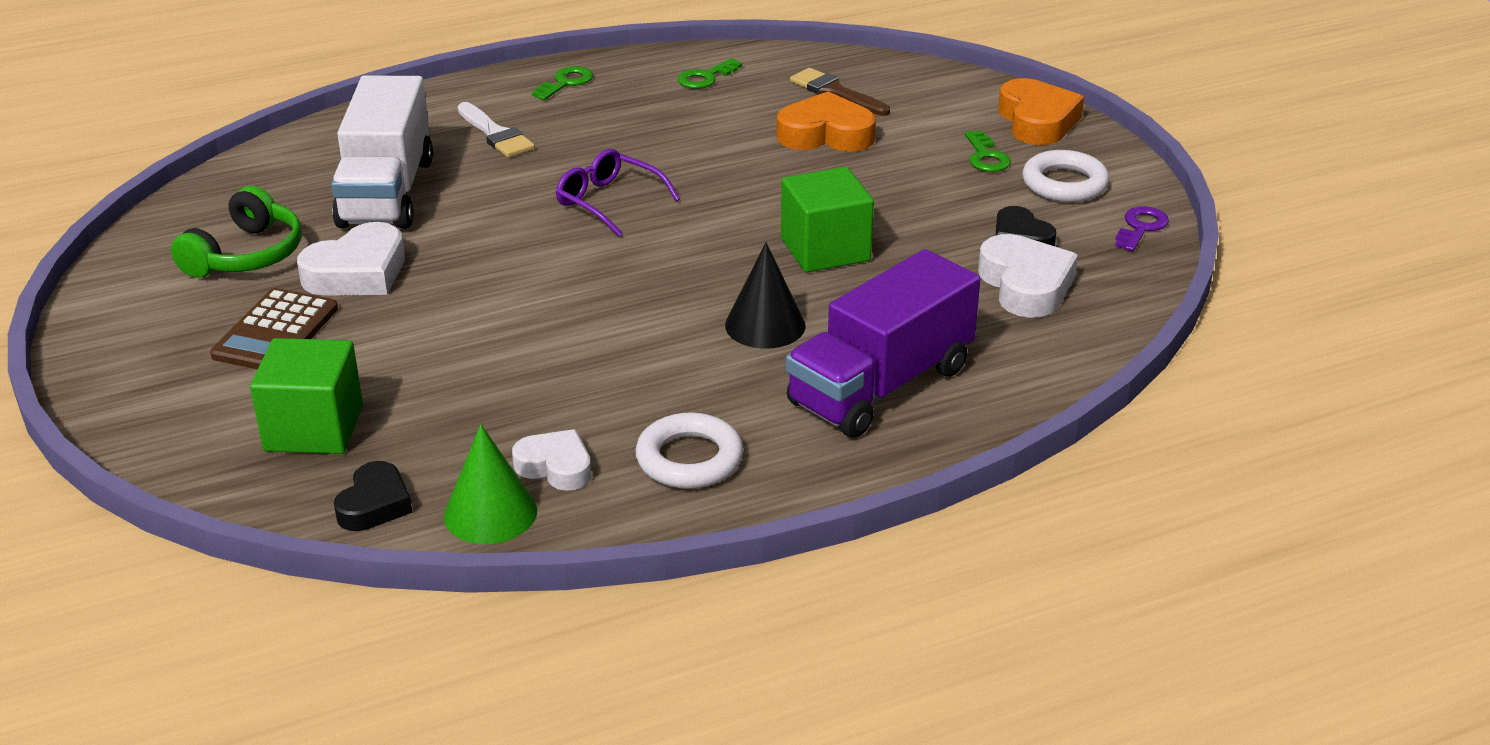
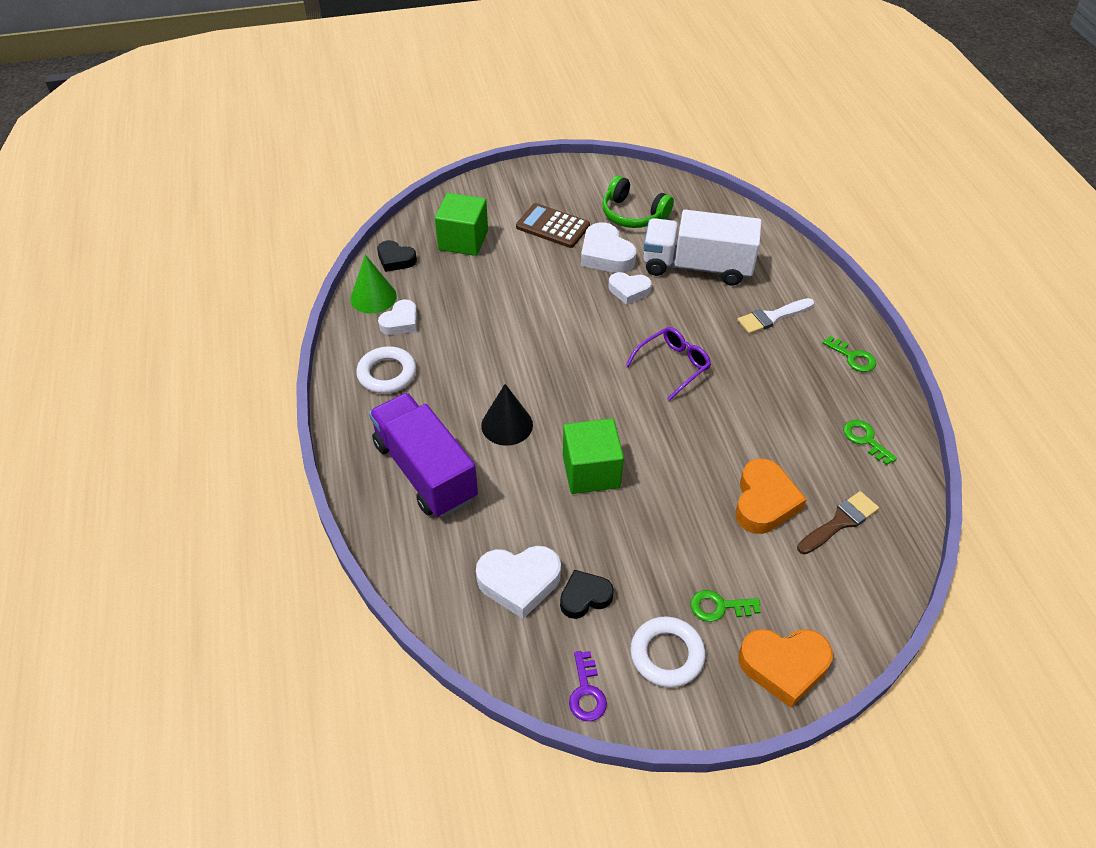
camera: 100 degrees right, 15 degrees up
purple key [1115,206,1169,252] -> purple key turned 45 degrees clockwise [569,651,607,721]
none -> white heart [608,272,652,305]

